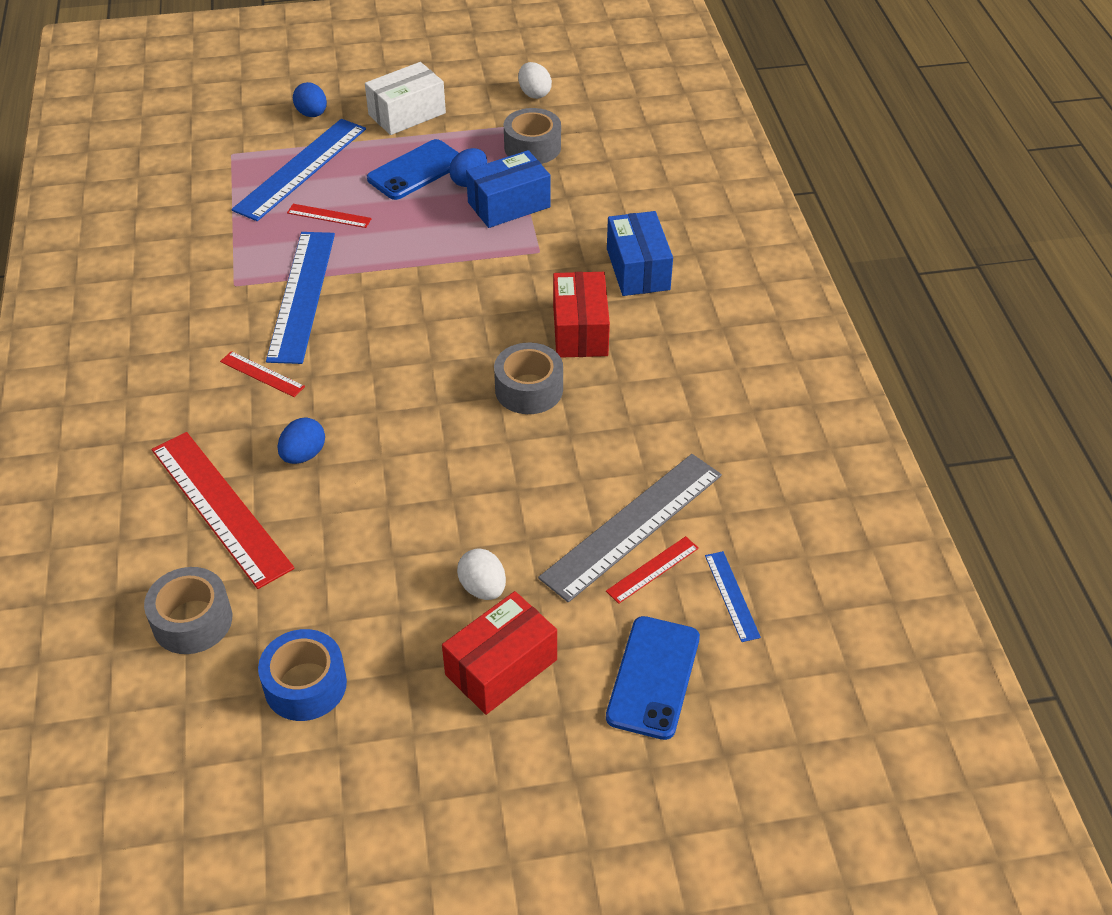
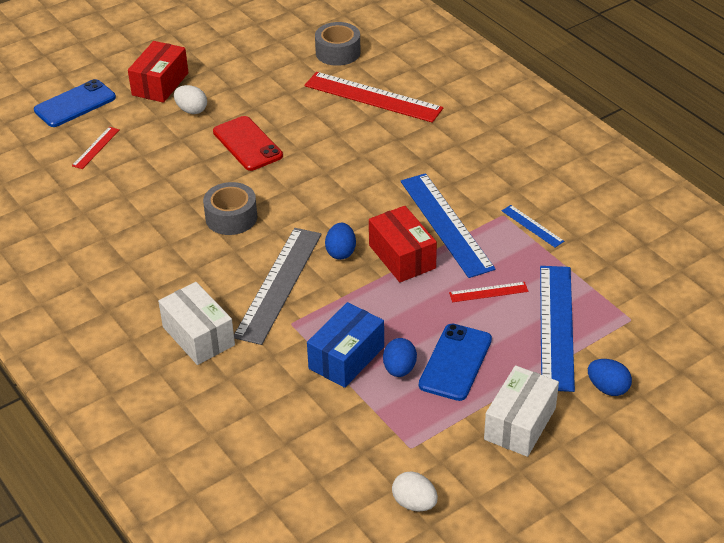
camera: 155 degrees right, 5 degrees down
red ruler [220,351,305,397] -> none
blue tape [258,629,347,721] -> none
blue egg [278,418,325,464] -> blue egg moved to [325,223,356,260]
grey tape [504,108,561,164] -> none
grey ruler [538,454,722,603] -> grey ruler moved to [234,228,322,345]
red box [553,272,610,358] -> red box moved to [369,206,437,282]
blue phone [606,616,700,740] -> blue phone turned 60 degrees clockwise [34,79,116,127]
blue box [607,211,673,296] -> white box [158,282,235,365]
blue ruler [705,551,761,642] -> blue ruler moved to [502,205,564,247]
none -> red phone [213,116,283,171]

